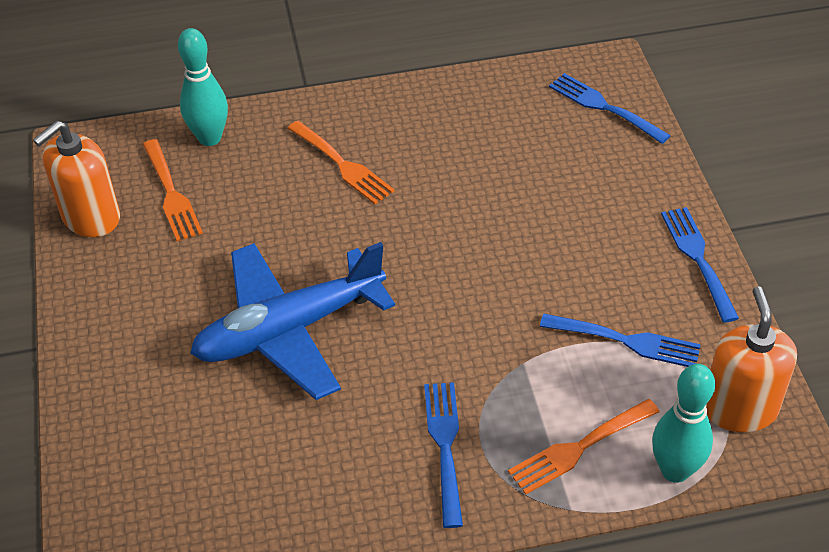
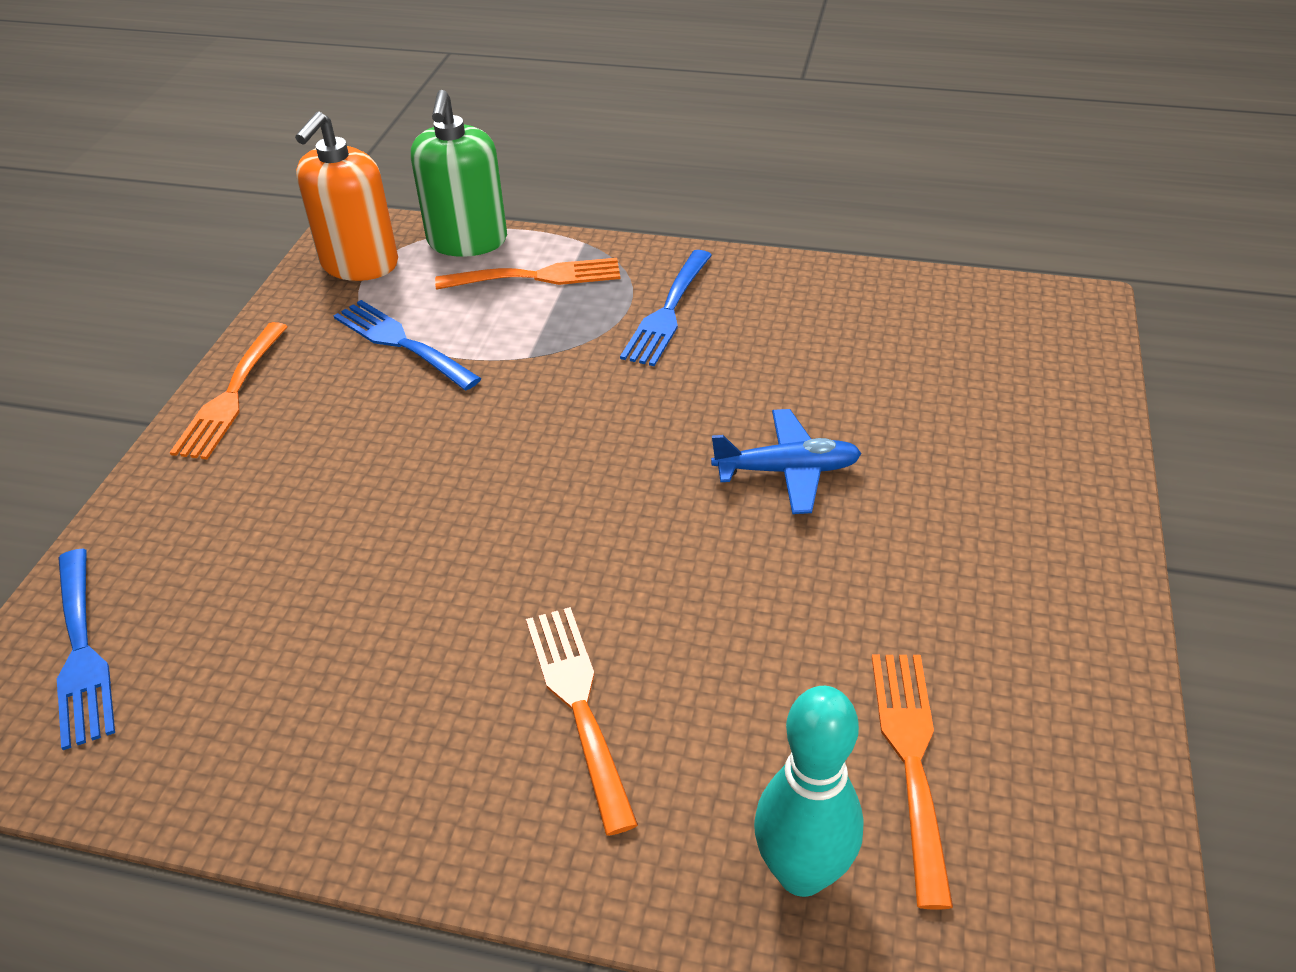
camera: 155 degrees left, 5 degrees down
orange soap dispenser [33,121,120,237] -> none
blue plane [190,242,395,400] -> blue plane [711,409,862,514], size x0.50
turquoise bowling pin [652,364,715,483] -> green soap dispenser [411,90,507,257]
blue fork [661,207,739,322] -> orange fork [170,322,288,460]

